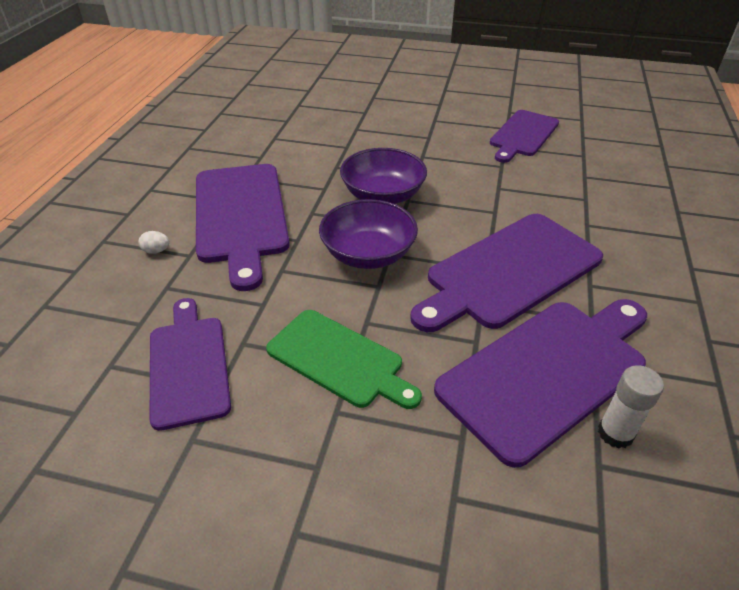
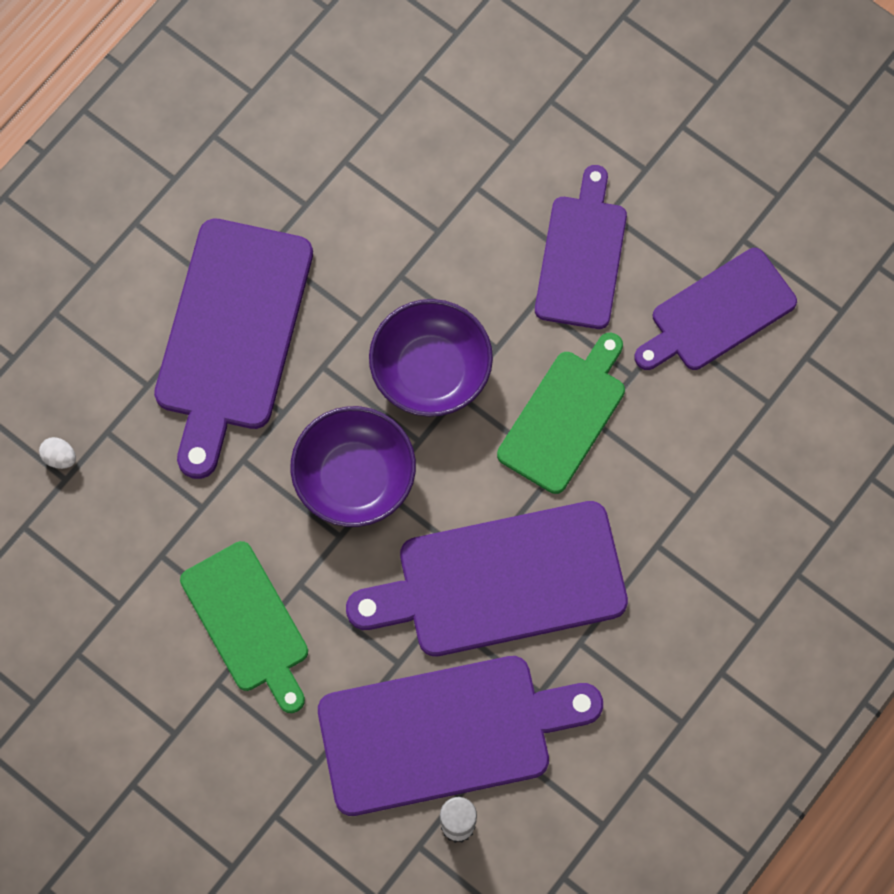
camera: 25 degrees right, 30 degrees up
white egg [139,231,170,254] -> white egg moved to [39,437,76,469]
purple cutting board [150,298,231,431] -> purple cutting board moved to [535,165,627,329]
none -> green cutting board [497,333,625,494]

